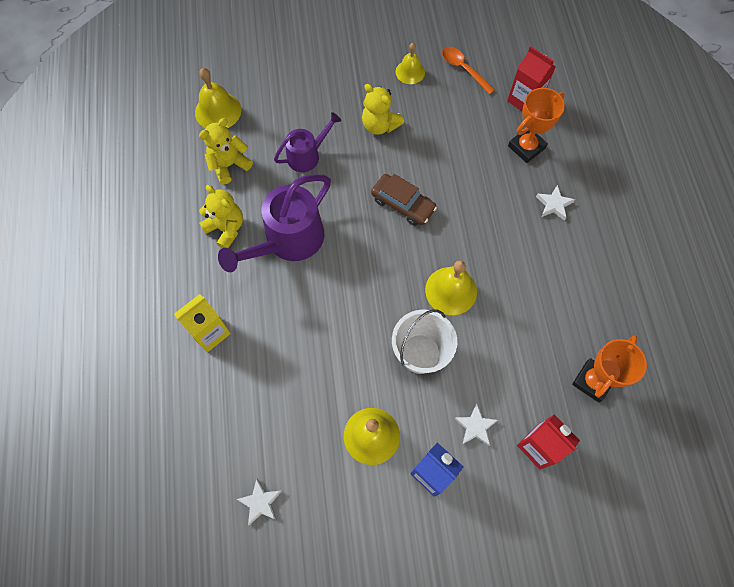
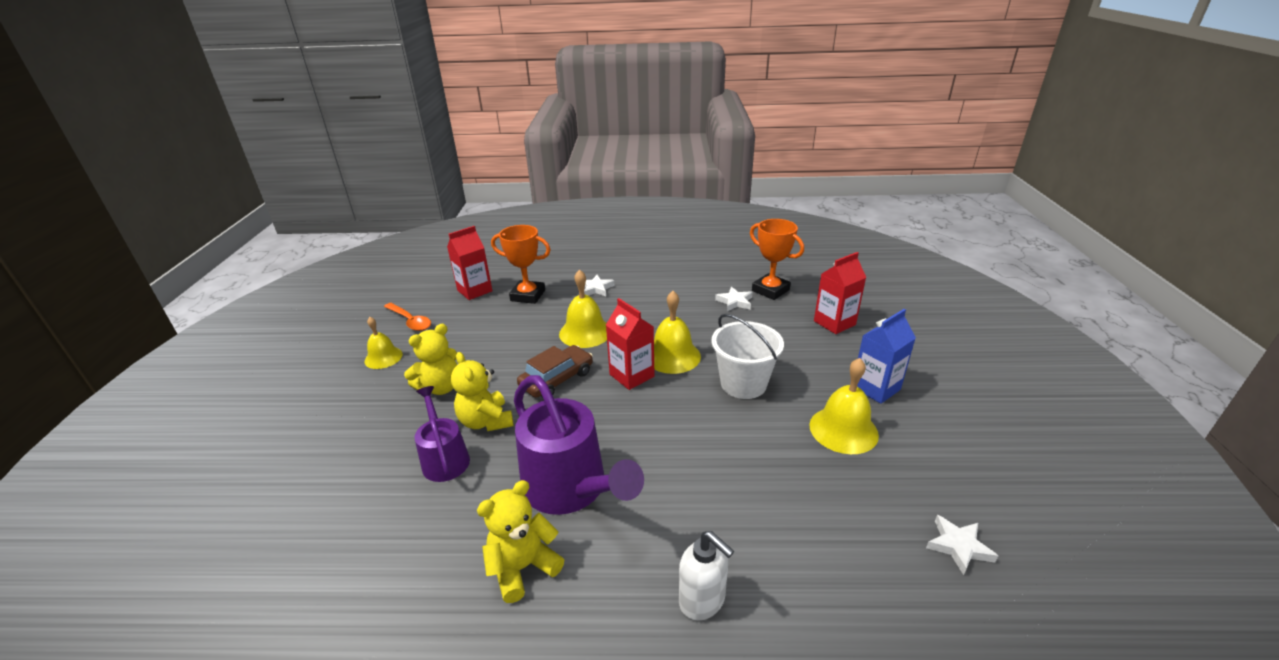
camera: 80 degrees left, 35 degrees down
yellow carton [174,294,231,352] -> white soap dispenser [679,531,734,621]
yellow bell [195,68,241,128] -> yellow bell moved to [559,269,607,348]
yellow teddy bear [199,118,253,184] -> yellow teddy bear moved to [451,352,514,431]
orange spoon [442,47,495,94] -> orange spoon turned 105 degrees counterclockwise [384,303,431,331]
white star [454,404,498,446] -> white star moved to [715,287,753,311]
orange trophy [508,88,565,163] -> orange trophy turned 45 degrees counterclockwise [491,225,551,304]
none -> red carton [606,298,655,390]

